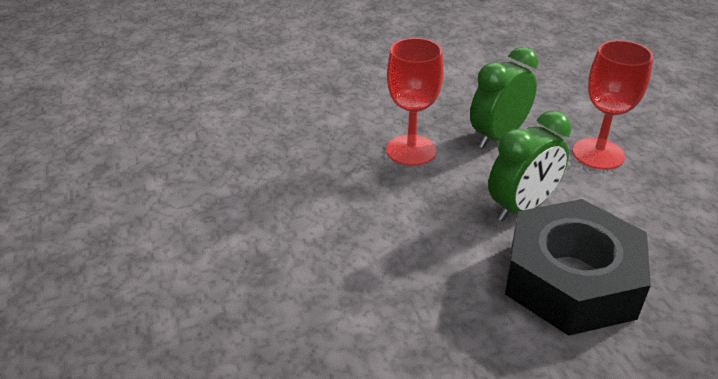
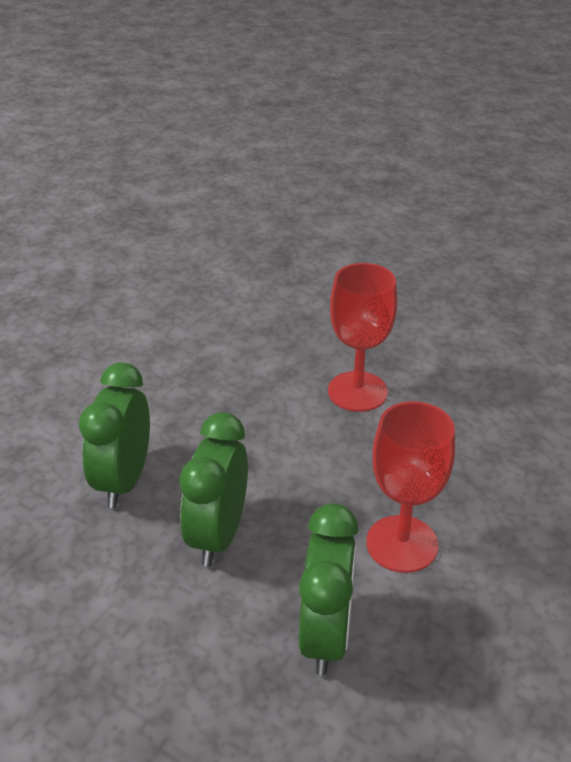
camera: 140 degrees right, 0 degrees up
black nut [505,199,651,336] -> green clock [79,362,150,508]
red goblet [573,40,653,170] -> red goblet moved to [328,263,397,412]

